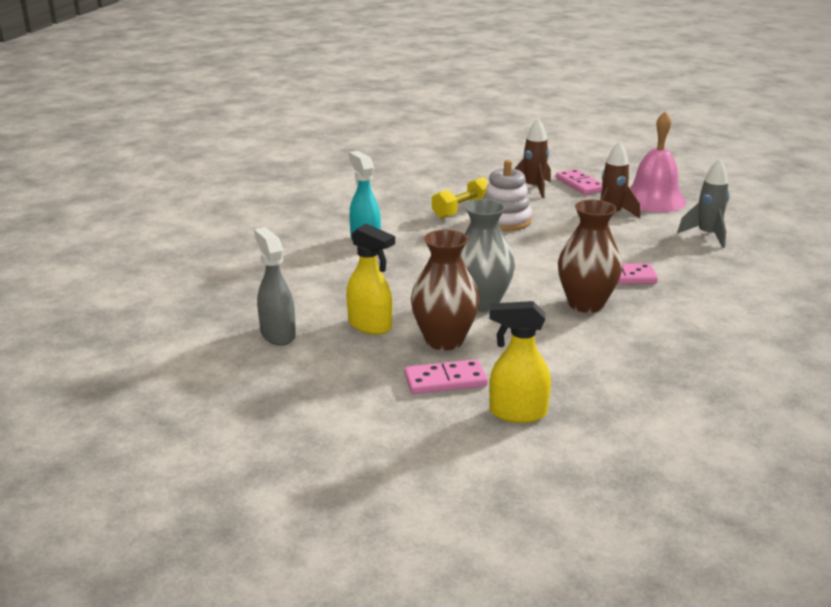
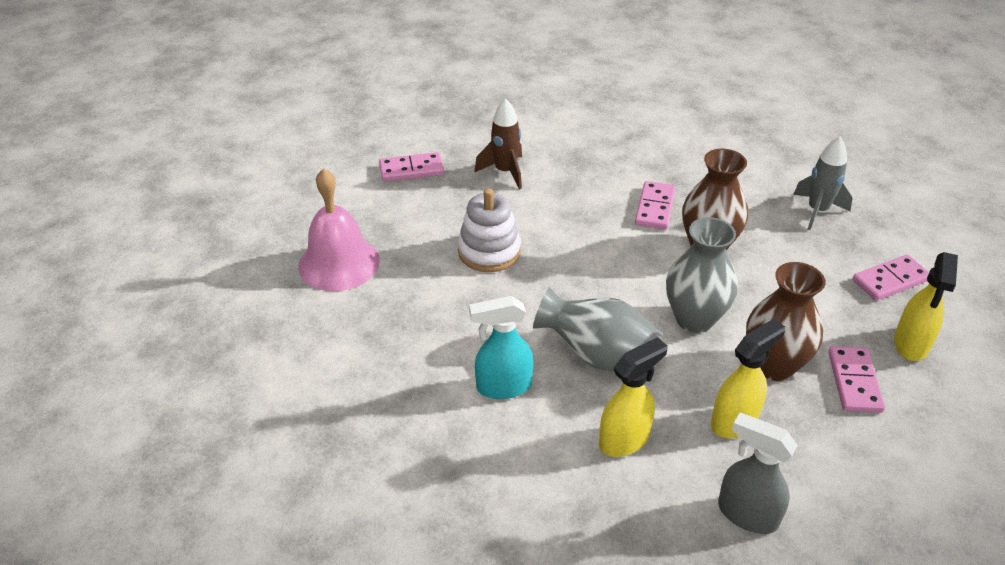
camera: 75 degrees left, 15 degrees up
grey spray bottle [254,227,296,345] -> grey spray bottle turned 45 degrees clockwise [718,413,798,534]
yellow dumbbell [432,177,489,219] -> none
brown rocket [514,119,551,198] -> none
pink bell [630,111,686,212] -> pink bell moved to [298,168,380,291]
grey rocket [677,159,729,248] -> grey rocket moved to [793,137,853,230]
none -> grey vase [533,287,663,371]
none -> yellow spray bottle [599,337,668,457]
none -> pink domino [853,255,929,301]

